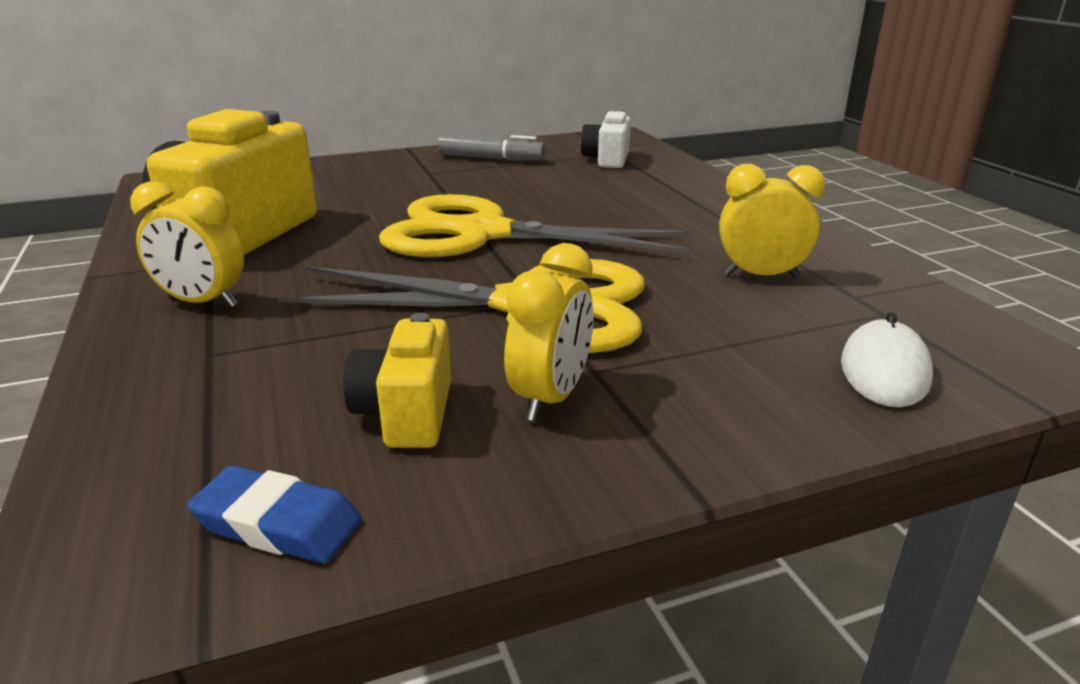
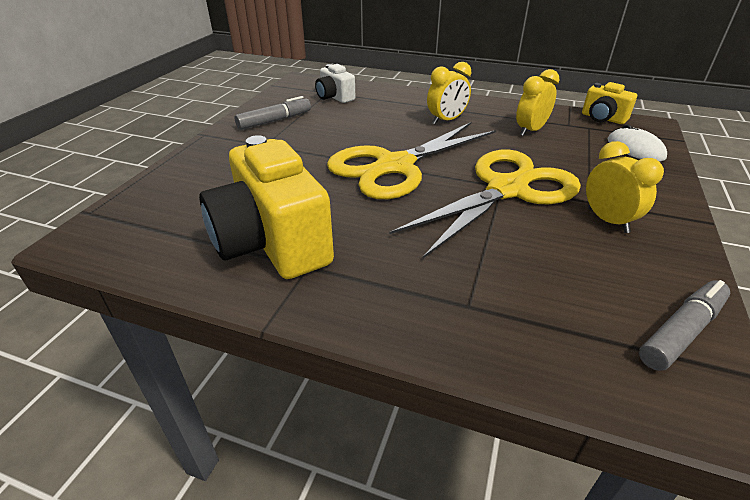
camera: 50 degrees left, 10 degrees up
yellow clock [130,181,244,307] -> yellow clock moved to [427,62,471,124]
blue eraser [187,466,361,563] -> grey marker [639,280,730,371]
yellow camera [343,313,451,448] -> yellow camera moved to [582,82,637,124]

